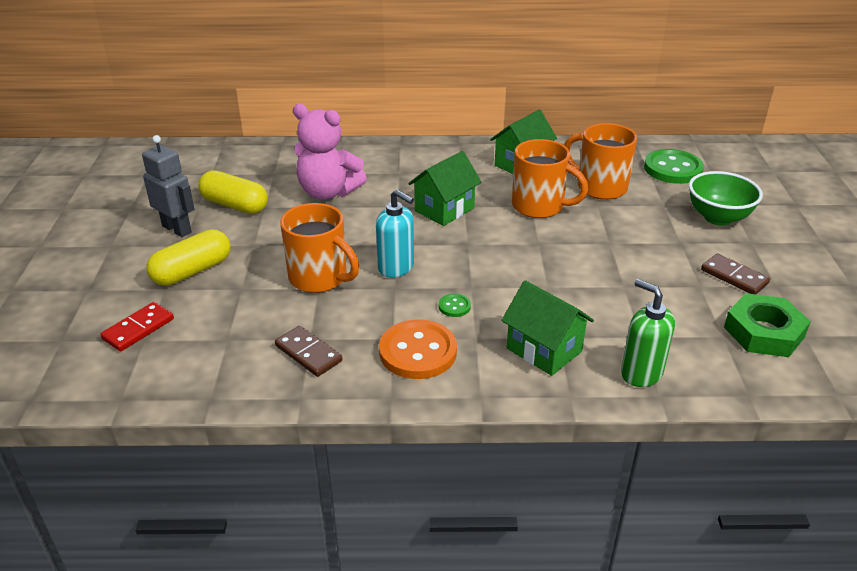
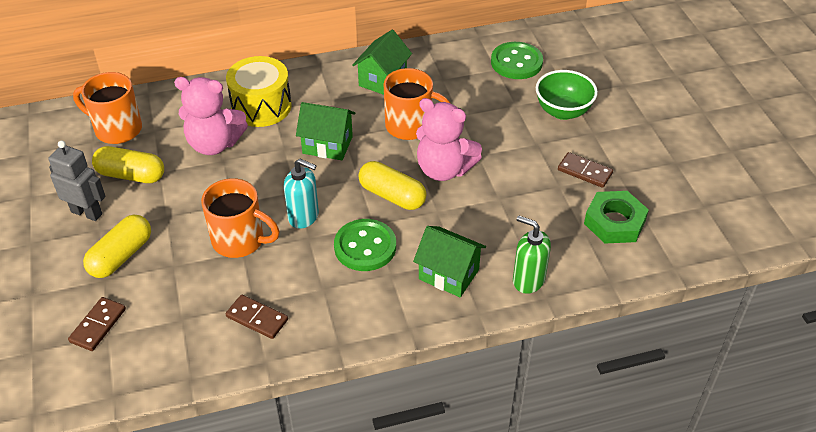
camera: 15 degrees left, 10 degrees up
red domino [100,302,174,351] -> brown domino [68,297,126,351]
orange button [379,319,457,379] -> none
green house [408,151,482,226] -> green house turned 75 degrees clockwise [296,102,355,160]
green button [439,294,471,317] -> green button [334,219,396,271], size x2.25
orange mug [564,123,638,200] -> orange mug moved to [73,72,142,144]
none -> yellow drum [226,56,291,127]
none -> yellow capsule [358,161,427,210]
none -> pink teddy bear [416,98,482,181]

